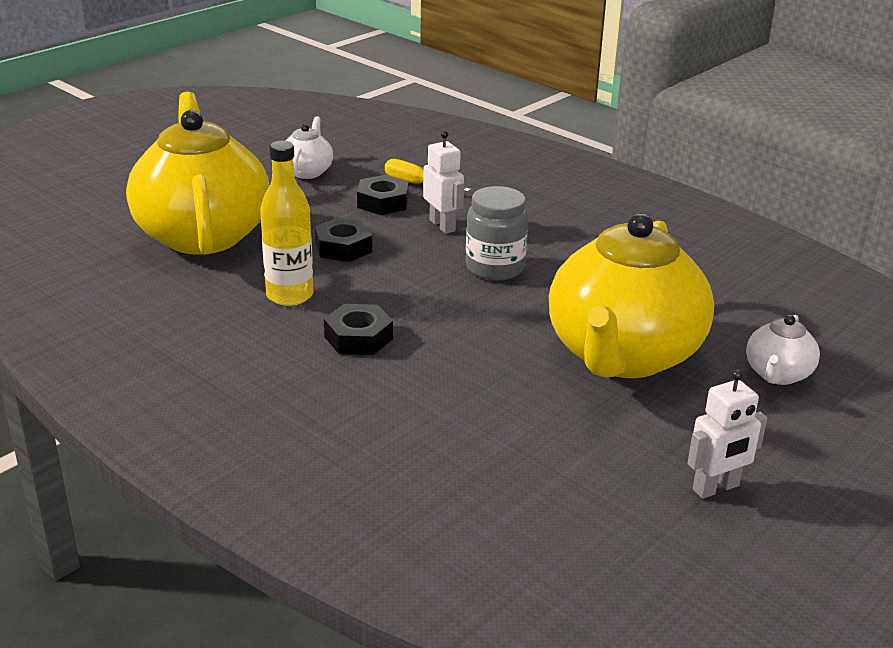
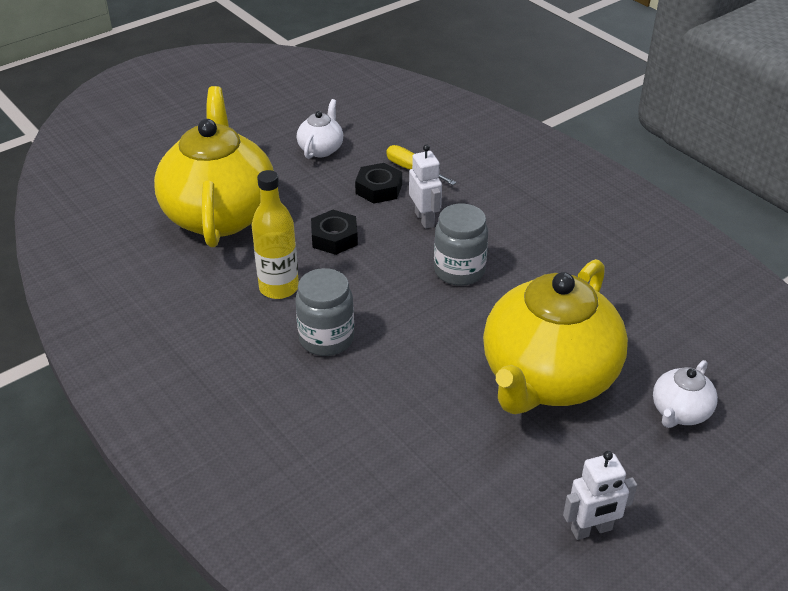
camera: 10 degrees right, 10 degrees up
black nut [324,304,393,355] -> grey jar [295,268,354,356]

